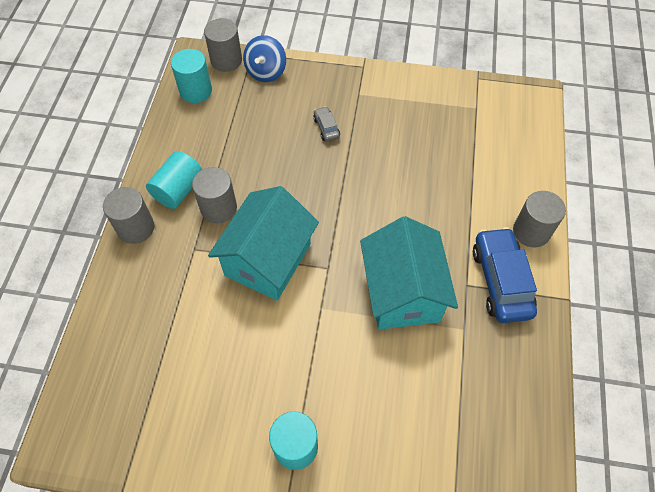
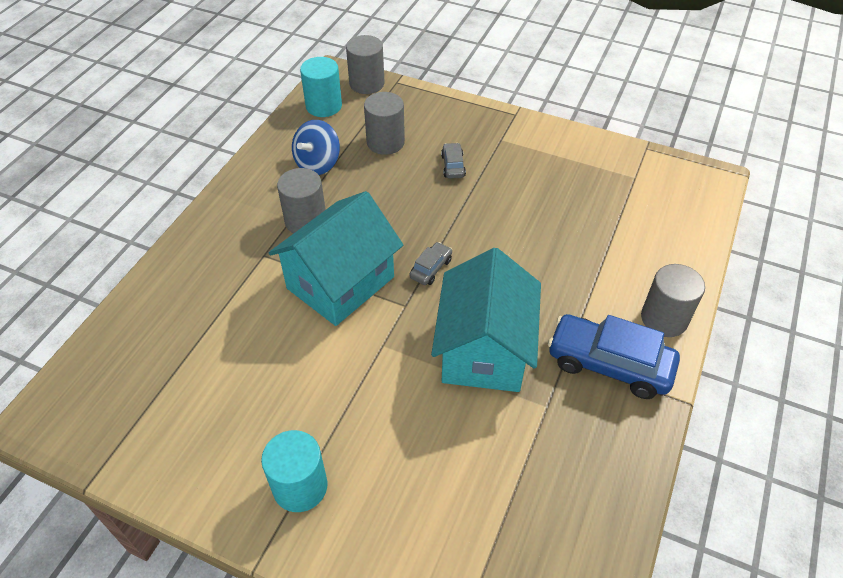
camera: 15 degrees right, 10 degrees down
grey cylinder [103,187,154,244] -> grey cylinder moved to [364,92,405,155]
turquoise cylinder [146,151,202,209] -> none
blue spinning top [243,35,286,82] -> blue spinning top moved to [292,120,340,175]
blue car [473,227,537,323] -> blue car turned 75 degrees counterclockwise [548,314,680,399]
none -> grey car [409,242,452,285]

